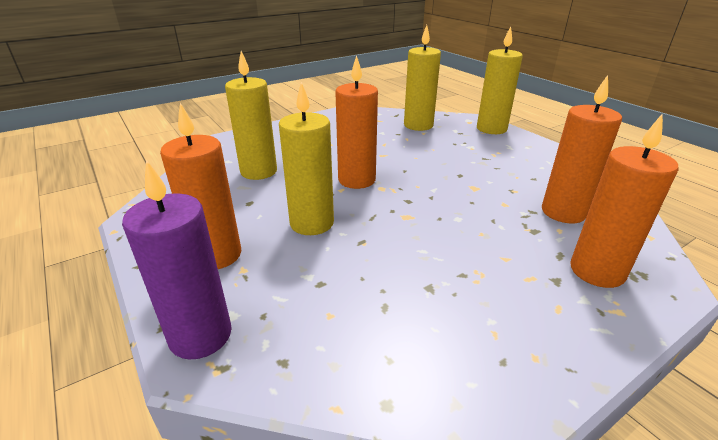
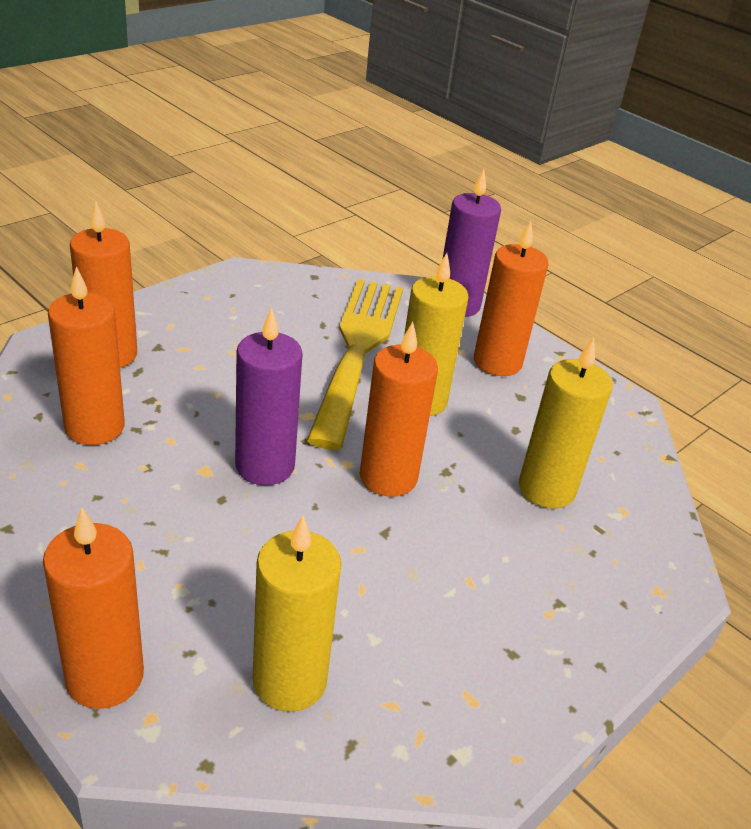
camera: 165 degrees right, 5 degrees up
yellow candle [477,26,523,134] -> orange candle [43,507,144,709]
none -> purple candle [235,307,303,485]
none -> yellow fork [306,279,403,450]

